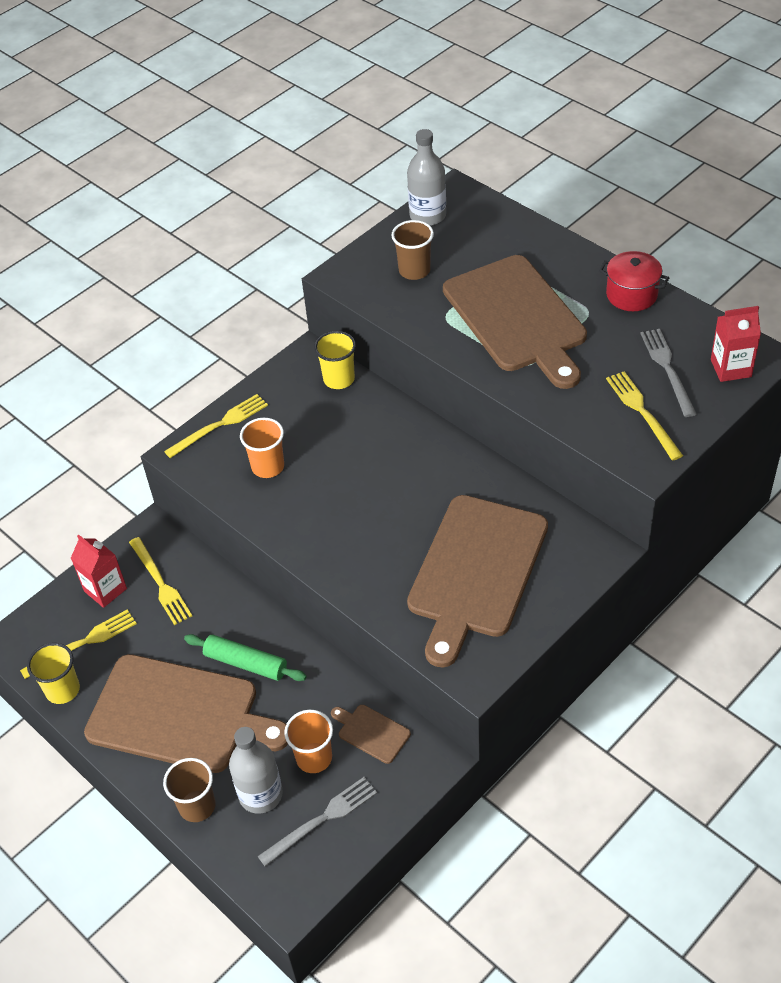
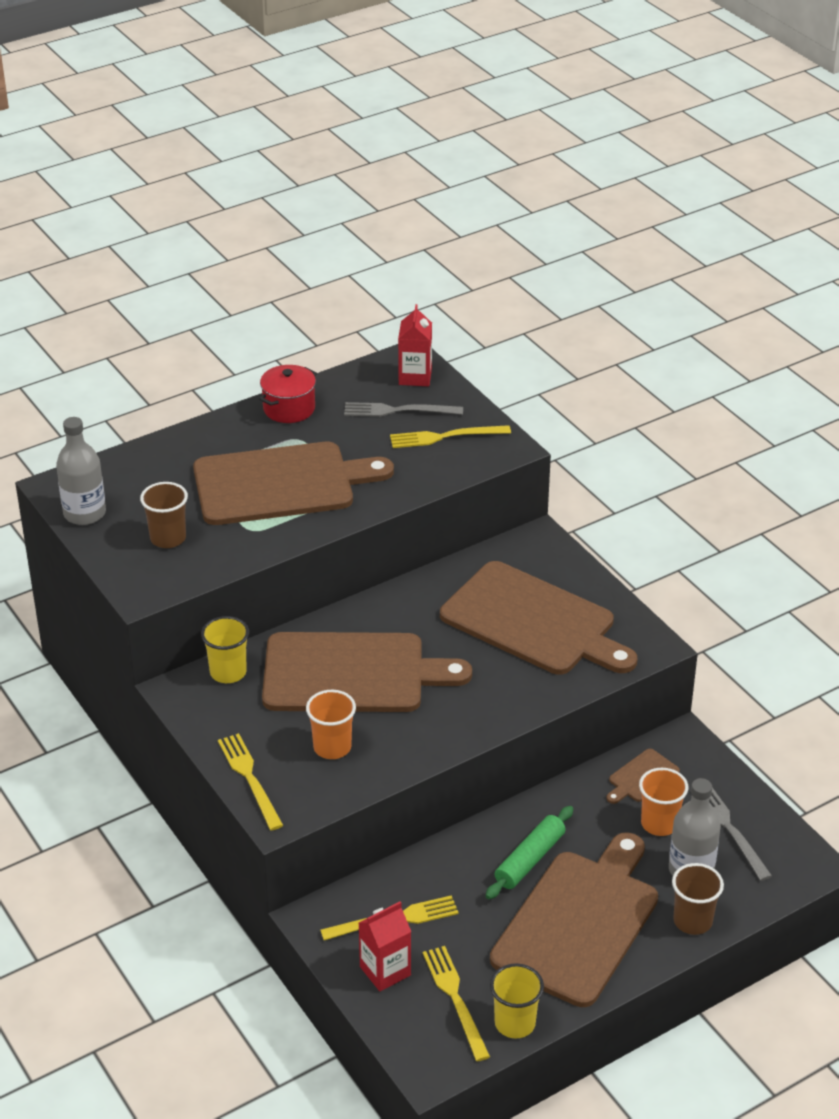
camera: 80 degrees left, 10 degrees down
none -> brown cutting board [262,632,472,712]

